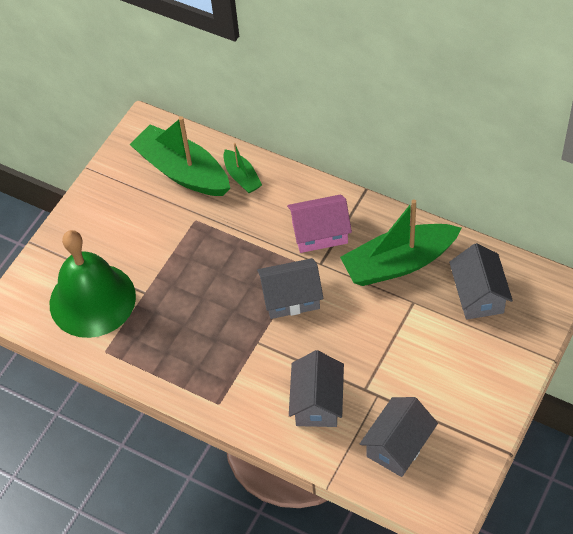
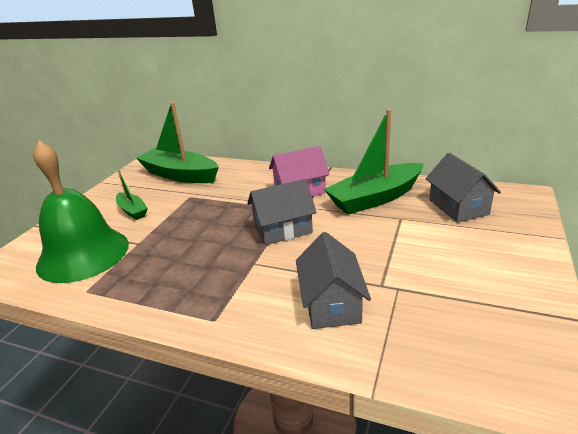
camera: 10 degrees left, 25 degrees down
green boat [223,143,262,193] -> green boat moved to [116,170,148,220]
grey house [360,397,438,477] -> none

